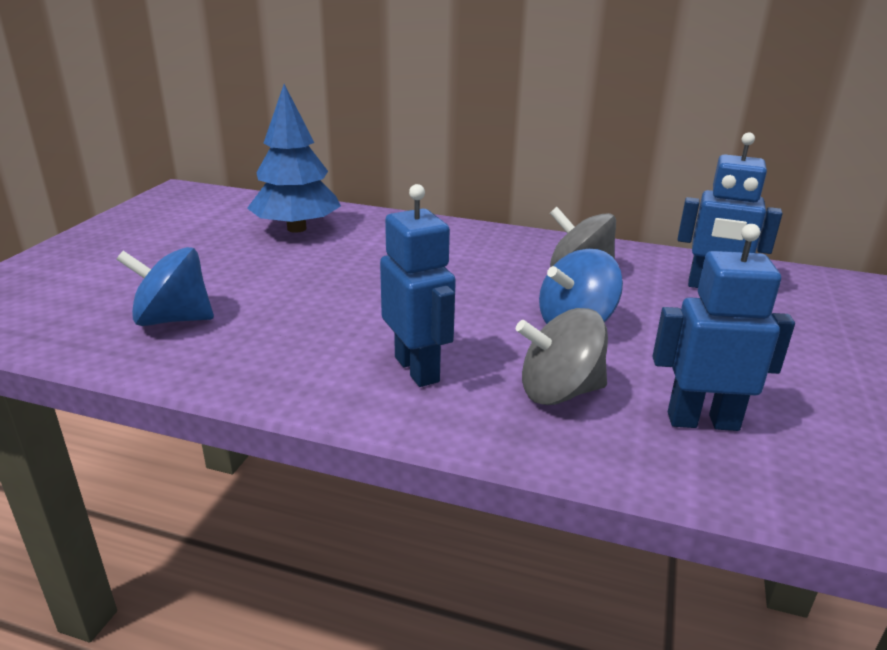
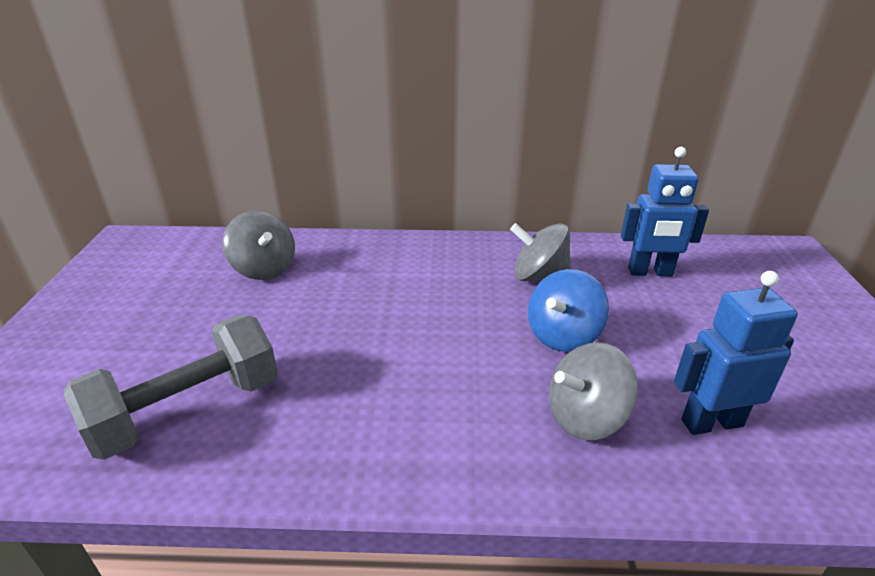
camera: 15 degrees left, 5 degrees up
blue spinning top [116,247,214,326] -> grey dumbbell [64,315,278,460]
blue tree [247,84,341,233] -> grey spinning top [222,211,295,280]
blue robot [380,184,456,387] -> none

